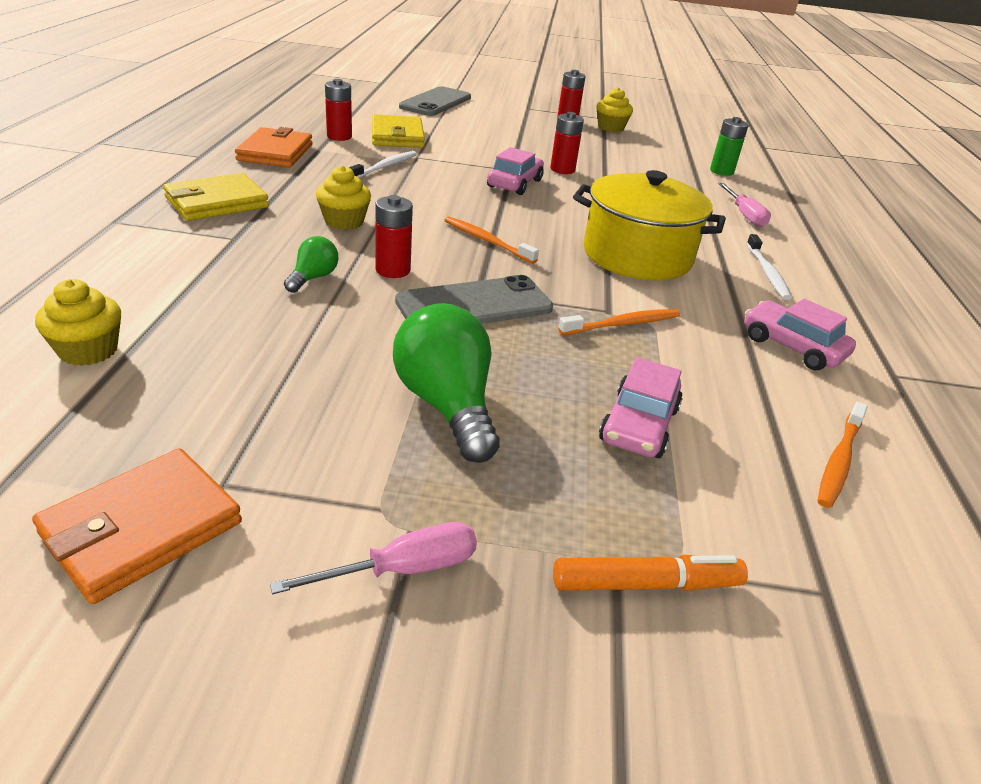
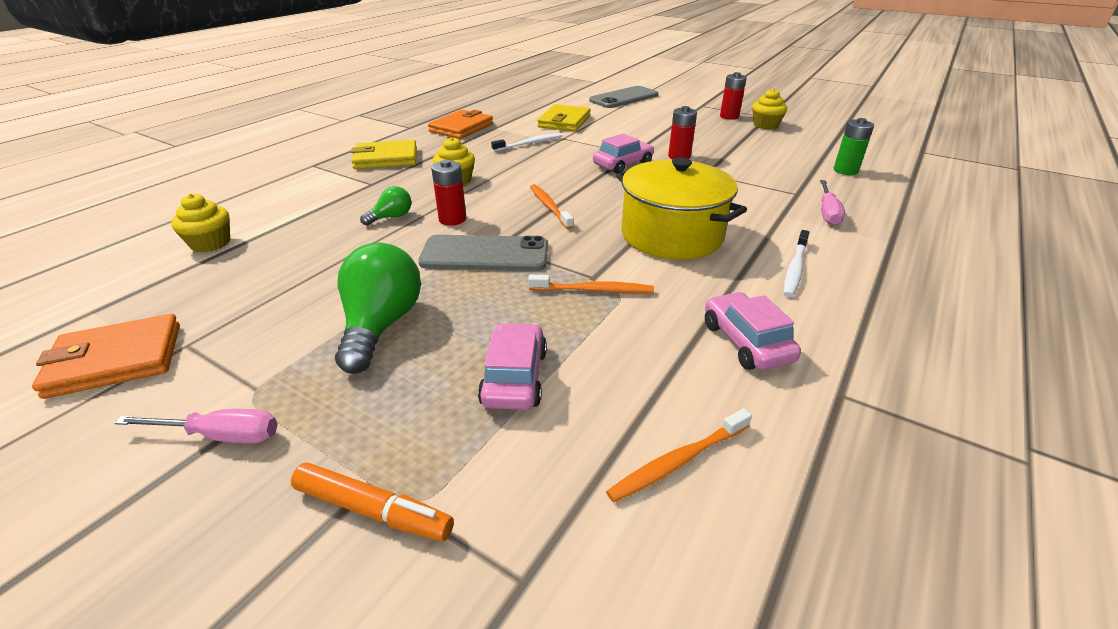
camera: 30 degrees right, 0 degrees up
red battery [325,79,352,141] -> none
pink car [599,357,683,458] -> pink car turned 135 degrees clockwise [478,322,547,410]

